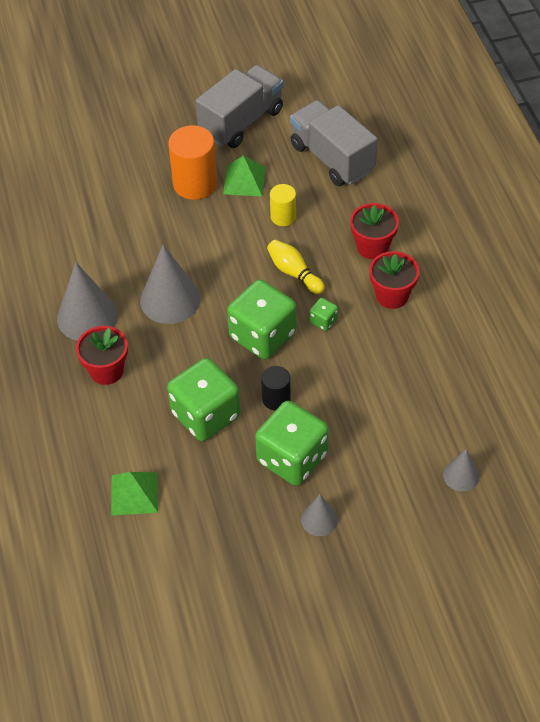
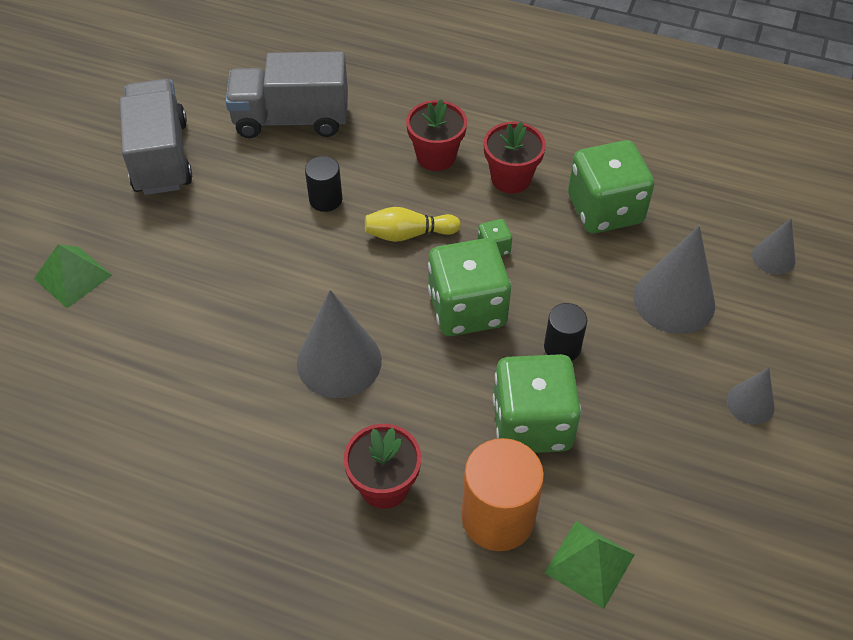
camera: 55 degrees left, 0 degrees up
grey cone [57,262,118,341] -> grey cone moved to [633,226,715,334]
orange cylinder [168,125,217,200] -> orange cylinder moved to [462,438,544,551]
green pyramid [223,155,266,196] -> green pyramid moved to [34,244,112,308]
green dice [255,401,329,486] -> green dice moved to [568,140,654,233]
yellow cylinder [270,184,296,226] -> black cylinder [305,156,342,212]

